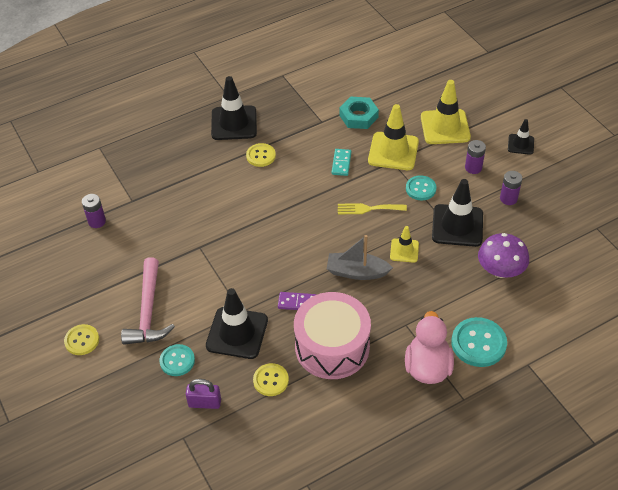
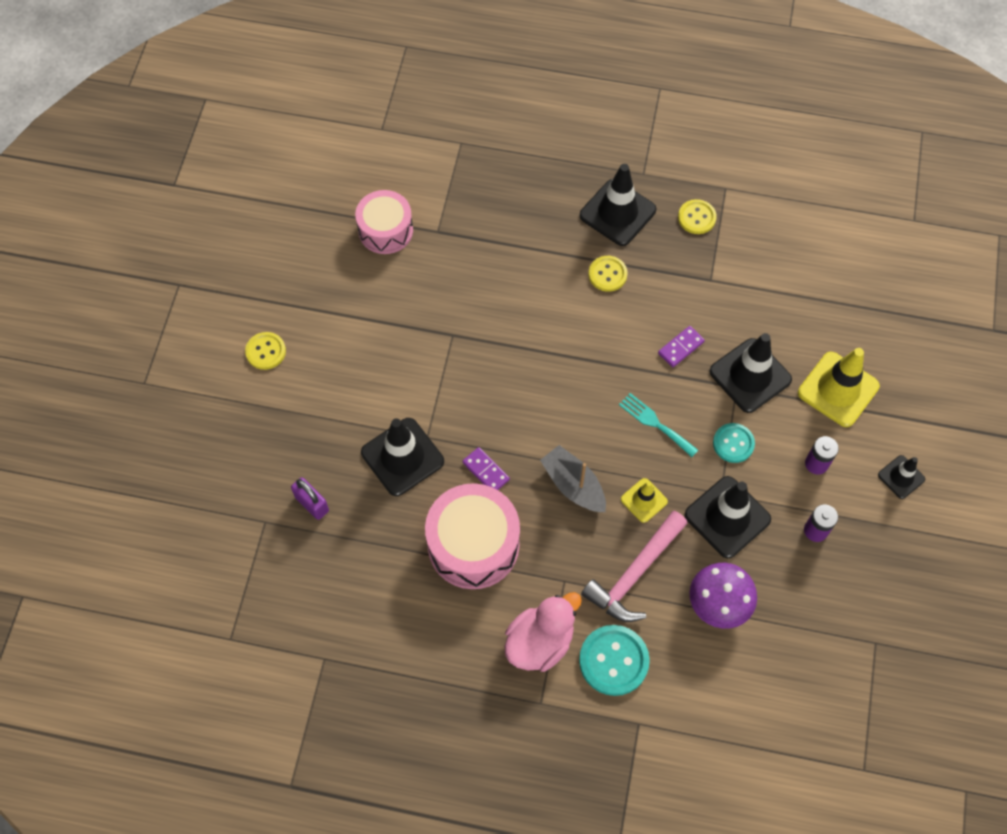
camera: 40 degrees right, 15 degrees up
purple battery [82,194,106,228] -> pink drum [355,190,413,254]
pink hammer [121,257,175,345] -> pink hammer moved to [581,511,688,622]
turquoise button [159,344,195,376] -> none
yellow button [253,363,289,396] -> yellow button moved to [678,199,717,234]
turquoise domino [332,149,351,176] -> purple domino [658,326,705,367]
yellow fork [338,203,407,214] -> turquoise fork [619,393,698,457]
turquoise nut [339,97,379,129] -> none
yellow traffic cone [368,104,419,170] -> black traffic cone [709,333,792,413]

